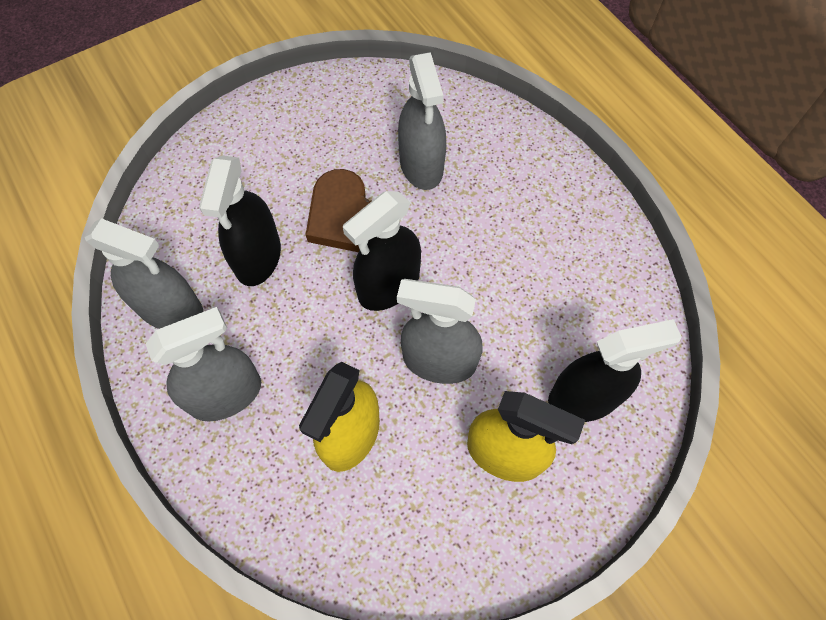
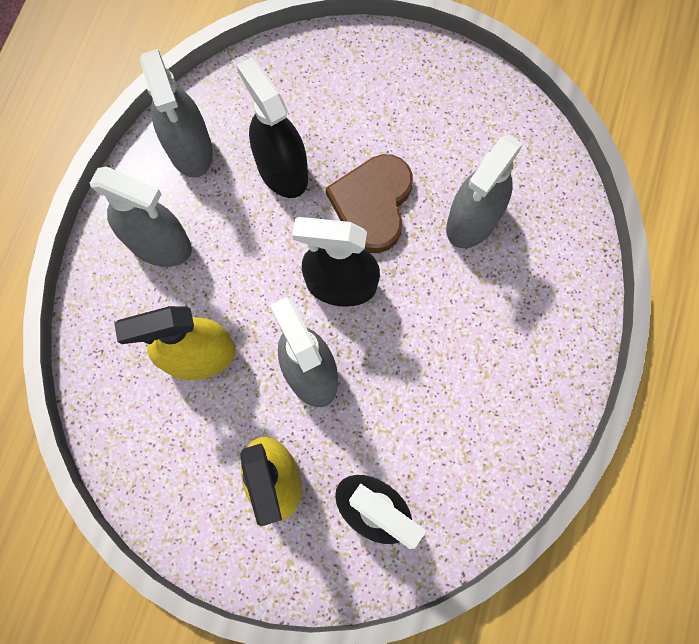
camera: 50 degrees right, 10 degrees up
black spray bottle [199,156,281,286] -> black spray bottle turned 90 degrees clockwise [236,57,308,198]

